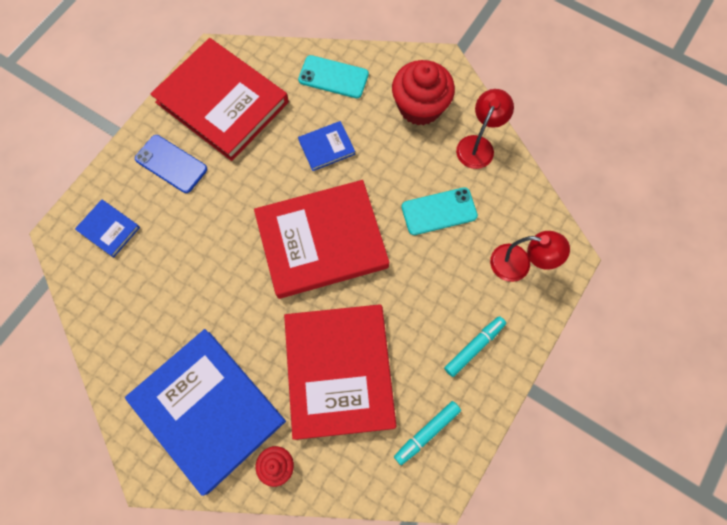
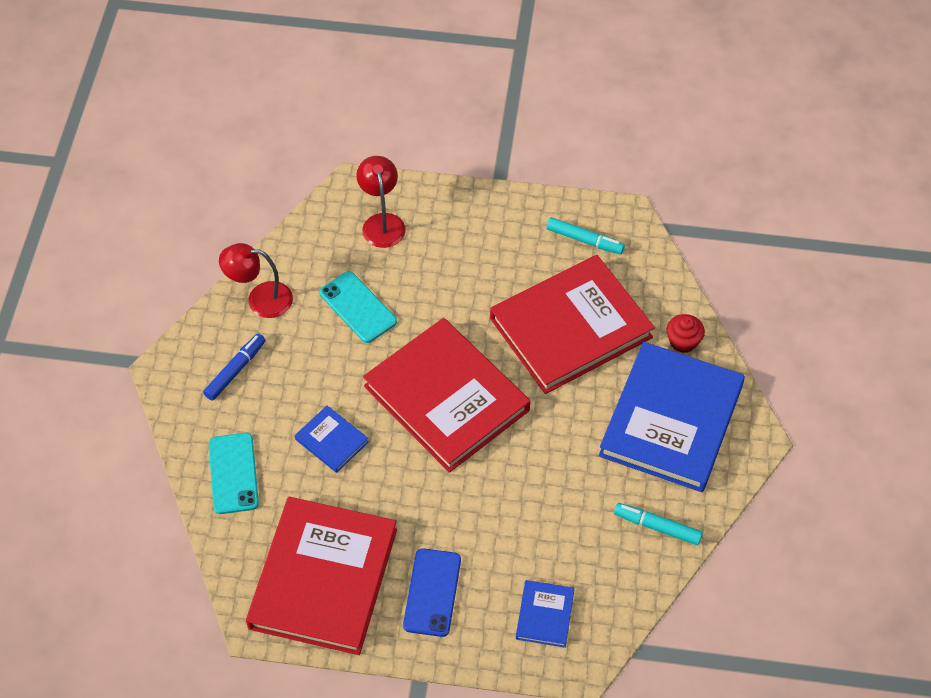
camera: 115 degrees left, 15 degrees down
red cupcake [392,60,455,125] -> blue marker [203,334,266,401]
turquoise marker [444,316,506,377] -> turquoise marker moved to [614,503,703,545]

